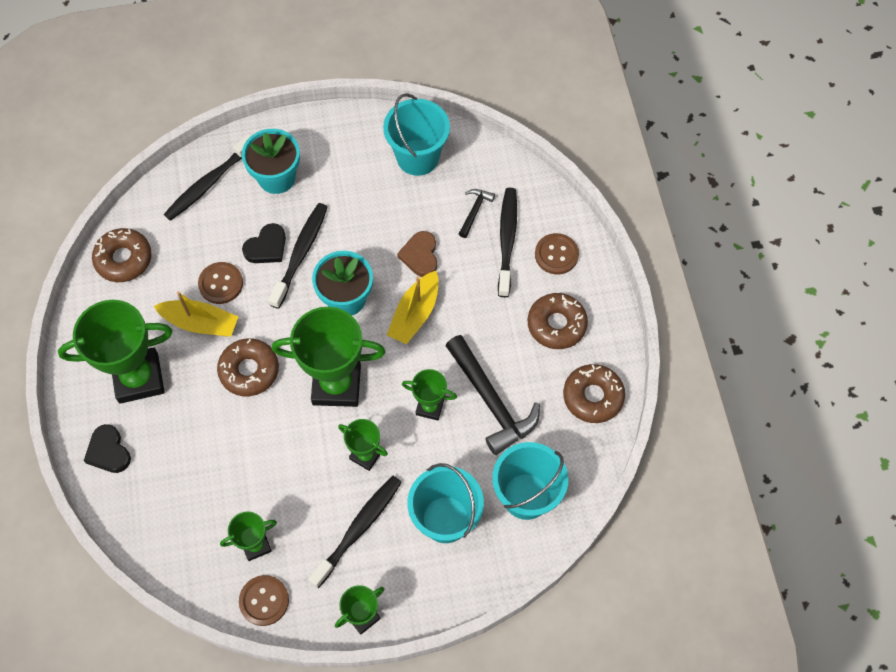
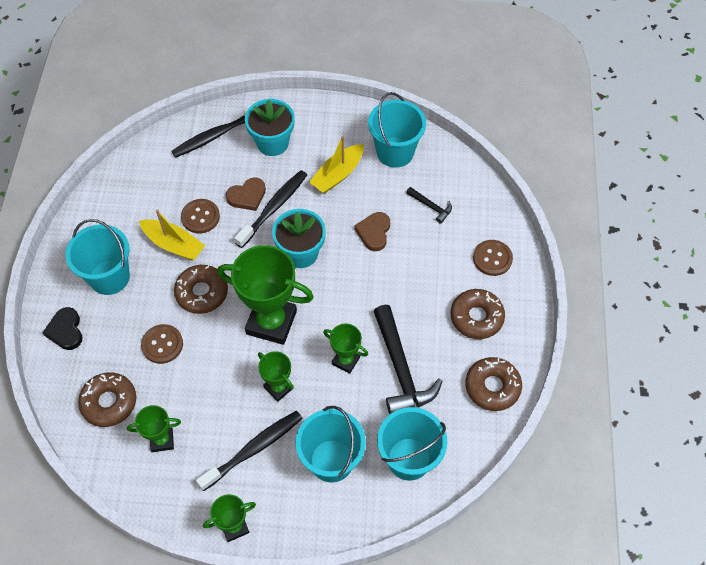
camera: 15 degrees right, 5 degrees down
green trophy [58,300,173,404] -> turquoise bucket [65,219,130,295]
brown donut [92,228,152,282] -> brown donut moved to [78,372,136,427]
brown button [239,575,289,626] -> brown button moved to [141,324,183,364]
black heart [242,223,286,263] -> brown heart [226,177,266,211]
yellow boat [387,271,439,344] -> yellow boat moved to [309,136,364,193]
black hammer [459,189,495,238] -> black hammer turned 90 degrees clockwise [406,187,452,224]
black toothbrush [498,188,517,297] -> none

